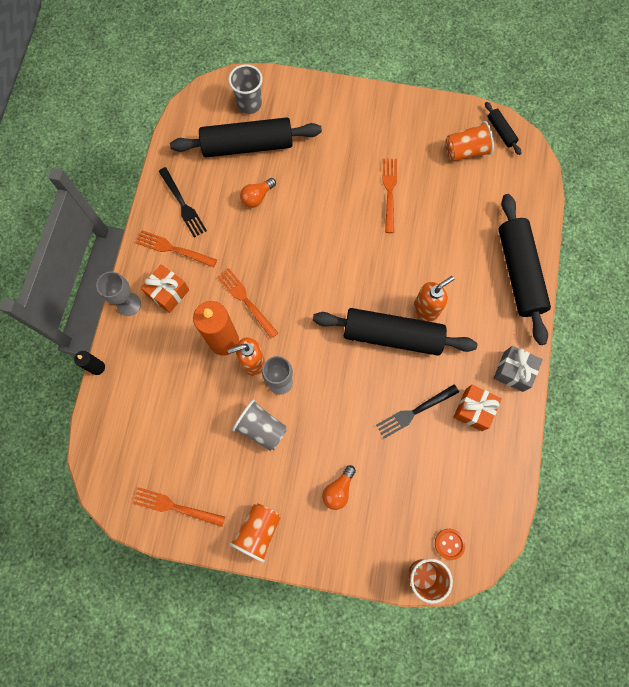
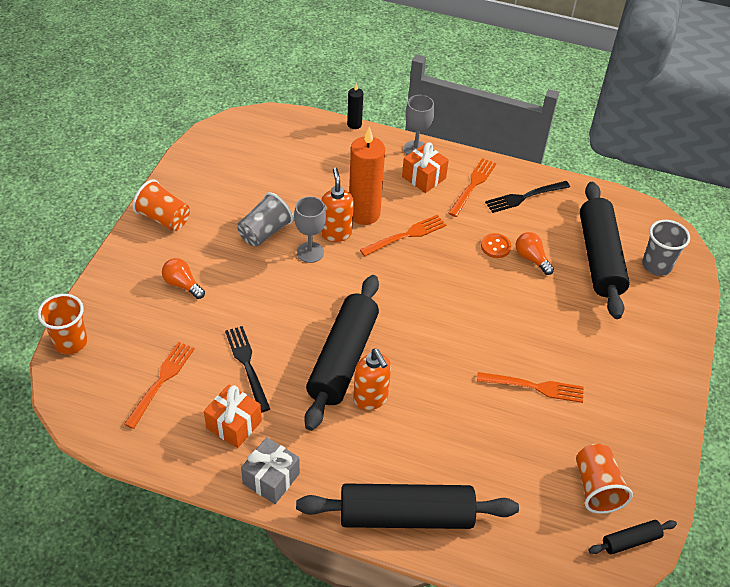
camera: 95 degrees right, 25 degrees down
orange fork [133,487,225,527] -> orange fork moved to [124,342,194,429]
orange button [435,529,466,560] -> orange button moved to [481,233,511,258]

